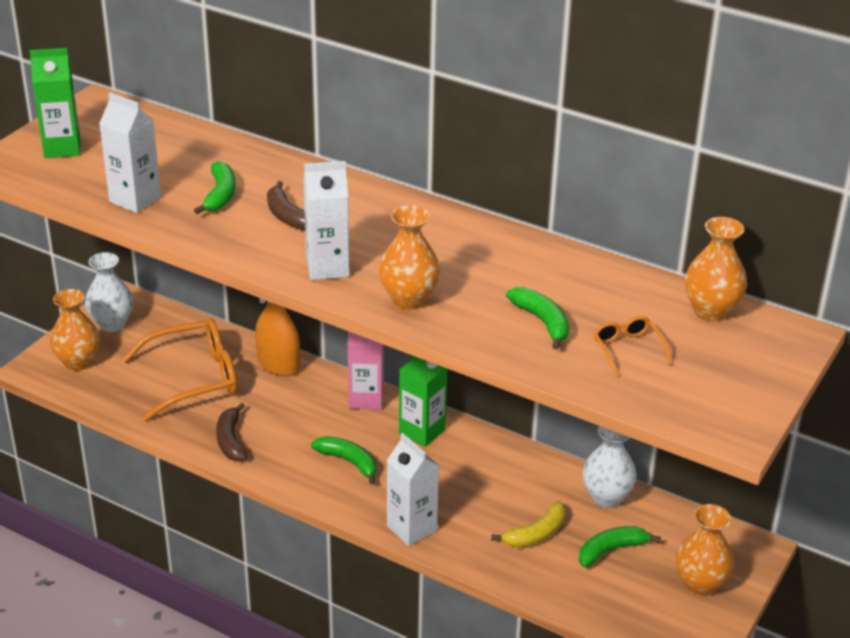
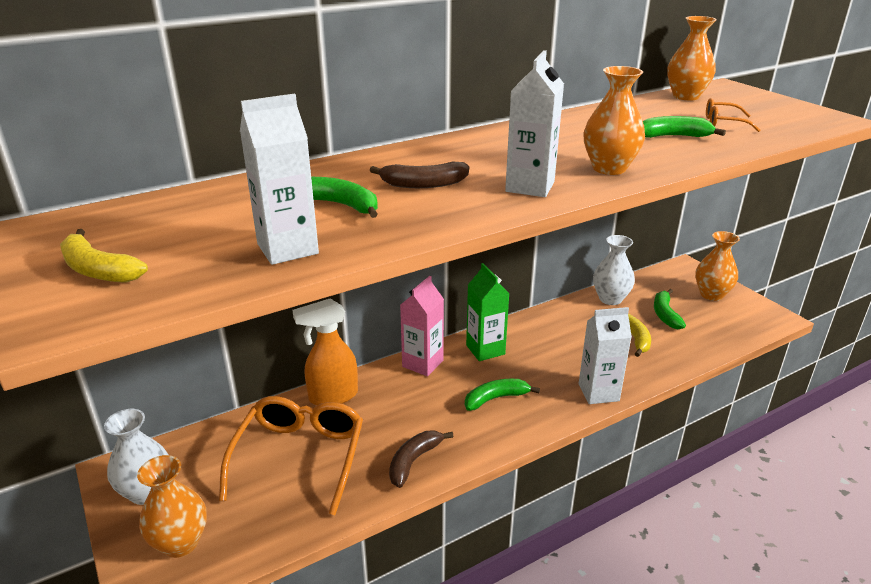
camera: 60 degrees left, 5 degrees down
green carton [29,48,80,158] -> yellow banana [60,229,148,283]
brown banana [216,403,248,462] -> brown banana turned 105 degrees clockwise [389,431,454,488]

